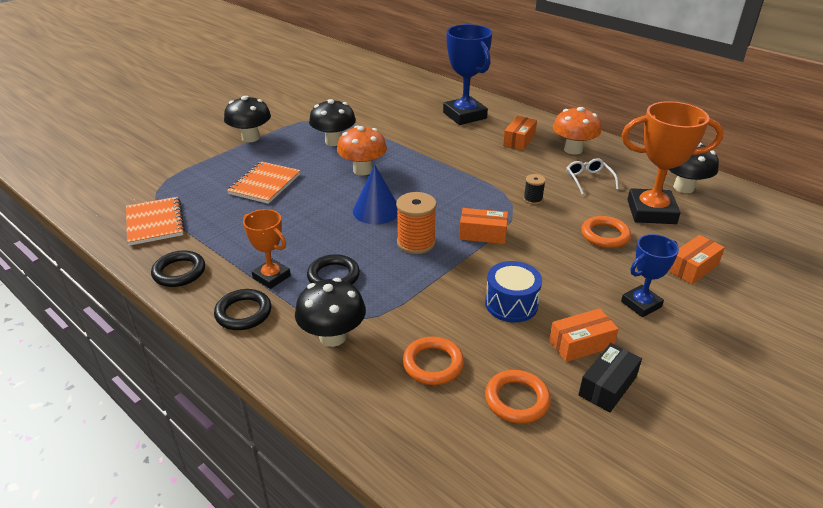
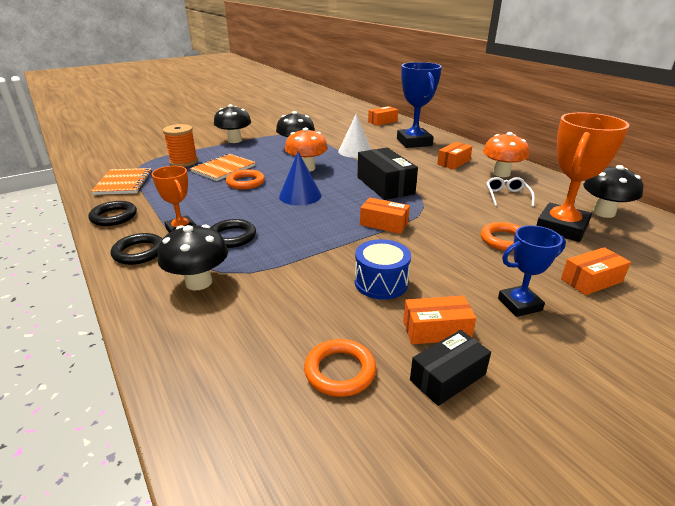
camera: 15 degrees right, 5 degrees down
orange spool [396,192,437,254] -> orange spool moved to [163,124,198,167]
orange ring [403,337,464,385] -> orange ring moved to [226,169,265,189]
black spool [524,174,546,205] -> none
orange trophy [621,101,724,224] -> orange trophy turned 75 degrees counterclockwise [536,113,629,242]
none -> white cone [338,114,372,158]
none -> black box [357,148,418,200]
none -> orange box [368,106,398,126]

